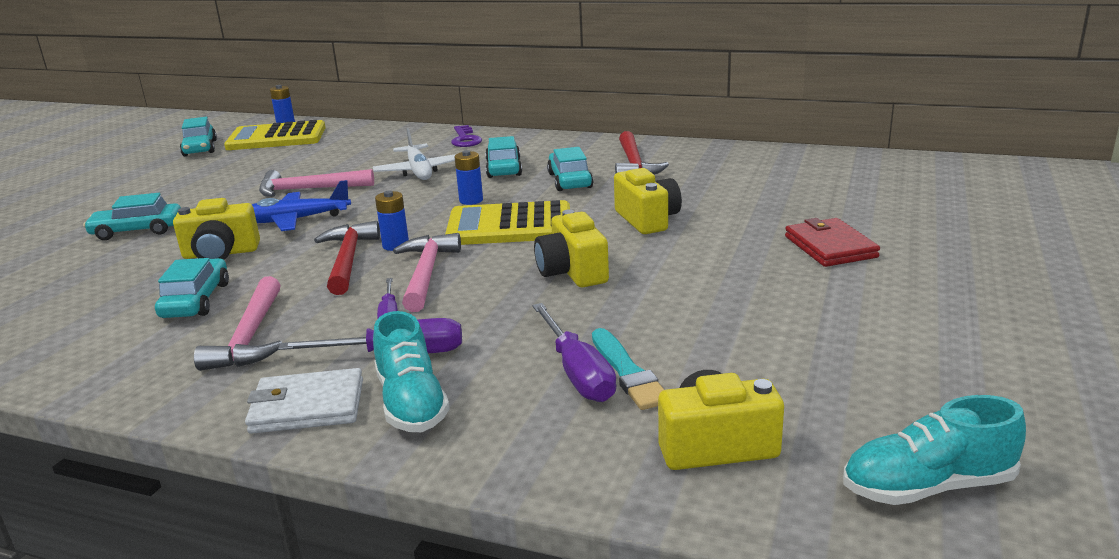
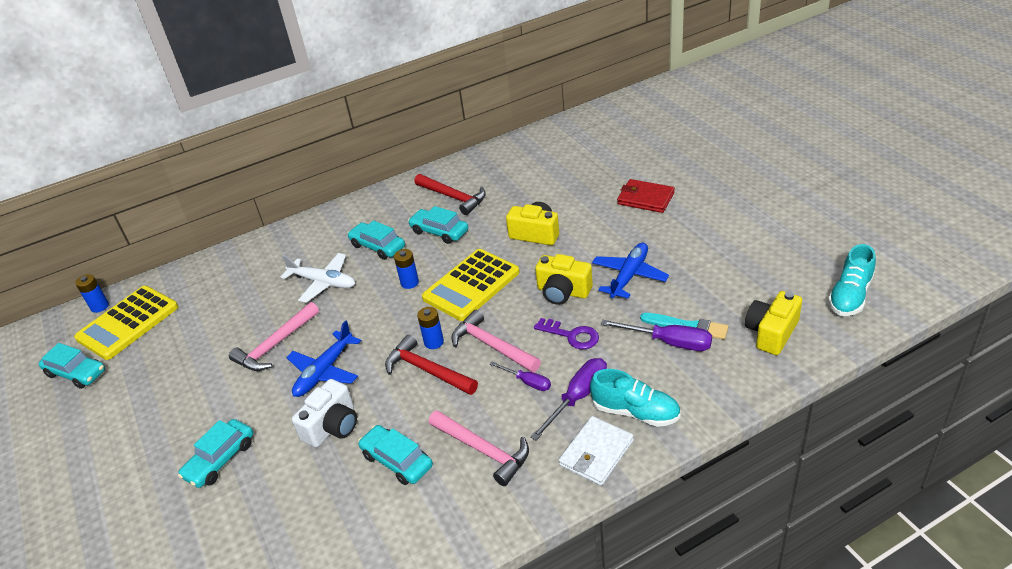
camera: 45 degrees left, 15 degrees up
yellow camera [173,198,260,260] -> white camera [292,379,357,448]
purple key [451,125,482,147] -> purple key moved to [534,318,599,349]
none -> blue plane [592,242,669,299]

